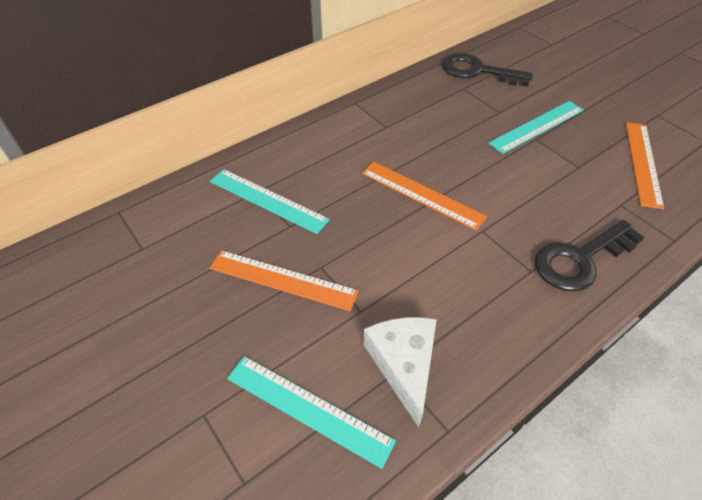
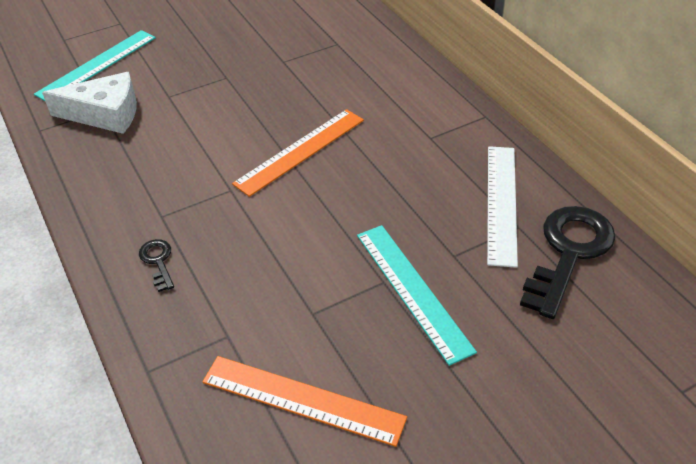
camera: 100 degrees right, 5 degrees down
turquoise ruler [210,169,330,234] -> none
orange ruler [210,250,359,311] -> none
black key [535,220,644,292] -> black key [139,239,174,292], size x0.46
none -> white ruler [487,146,518,268]

